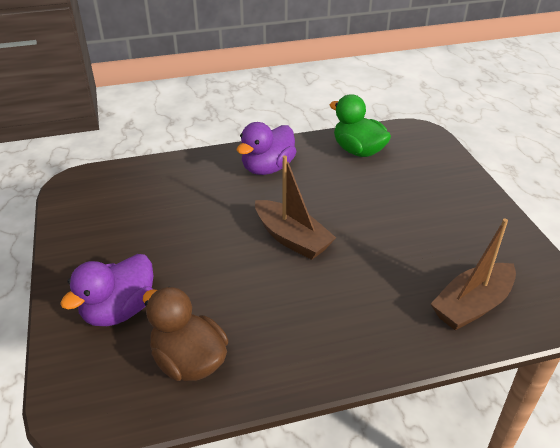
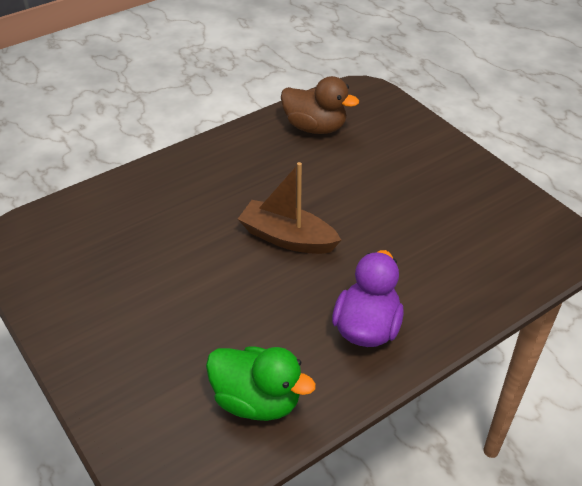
camera: 160 degrees right, 5 degrees up
purple duck [60,254,153,326] -> none
brown boat [431,218,516,330] -> none

